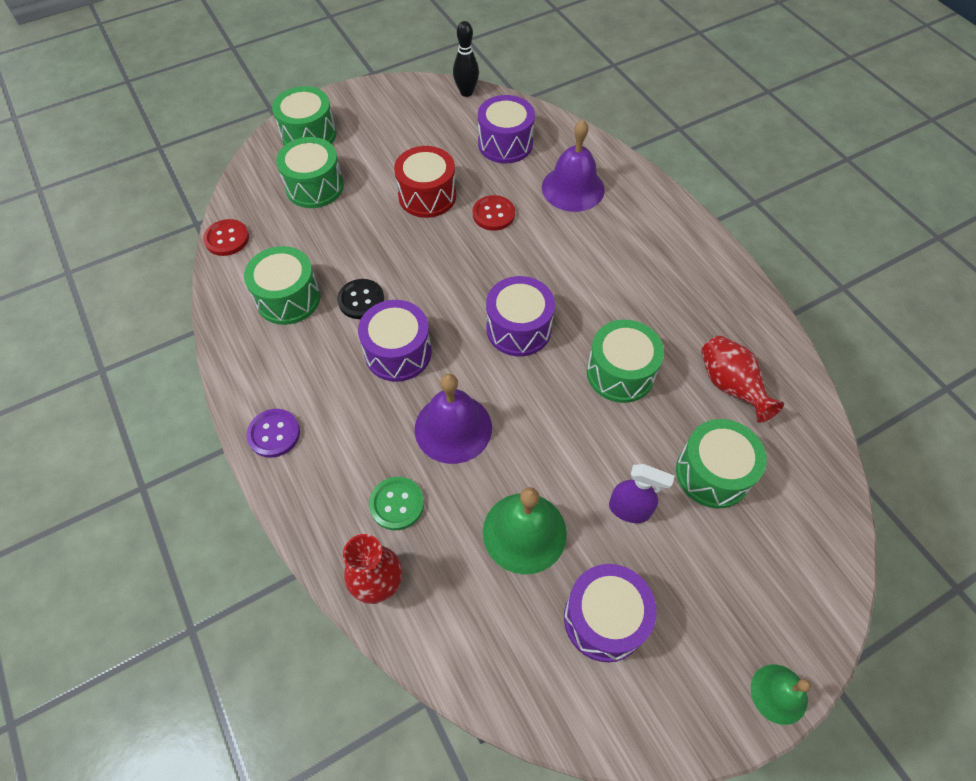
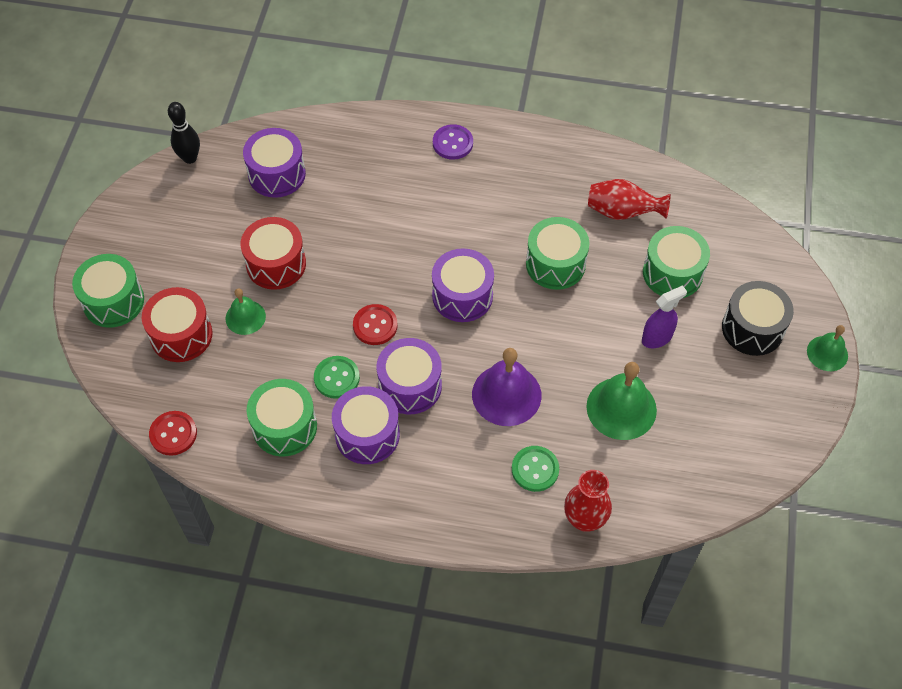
camera: 50 degrees left, 0 degrees up
purple button [246,409,300,458] -> purple button moved to [433,124,473,160]
green drum [276,137,344,208] -> red drum [142,287,213,362]
black button [337,279,384,319] -> green button [314,356,360,399]
red button [473,195,515,231] -> red button moved to [353,304,397,345]
purple bell [542,120,605,212] -> none
purple drum [564,564,657,662] -> purple drum moved to [332,386,400,464]
none -> green bell [226,288,266,335]
none -> black drum [722,281,794,356]

